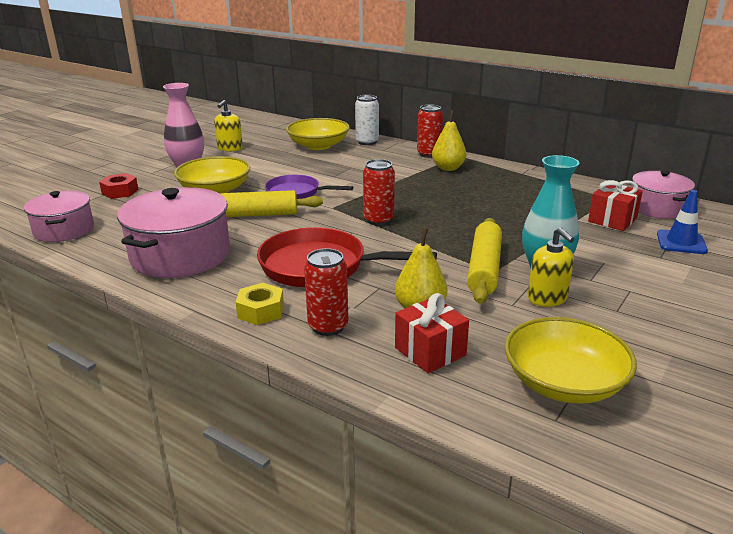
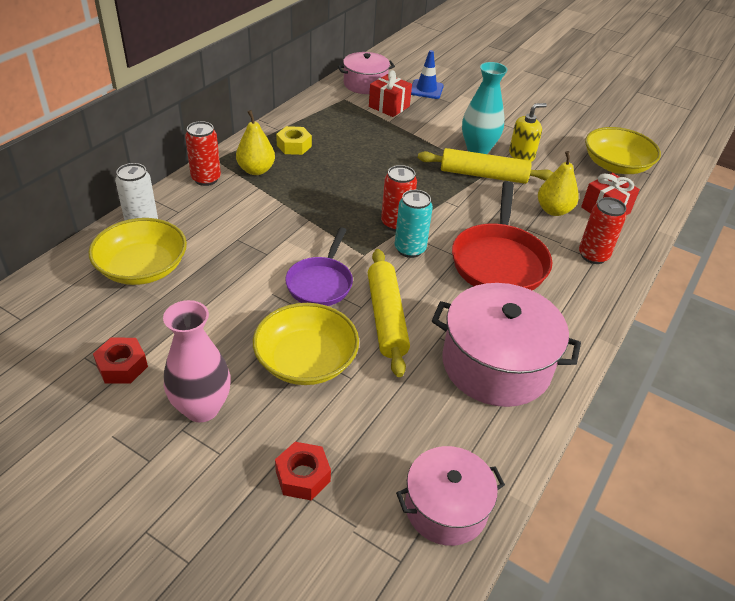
camera: 95 degrees left, 15 degrees up
yellow soap dispenser [214,100,243,152] -> red nut [93,338,148,383]
yellow nut [236,283,284,325] -> yellow nut moved to [276,126,312,155]
none -> turquoise can [395,190,433,258]

